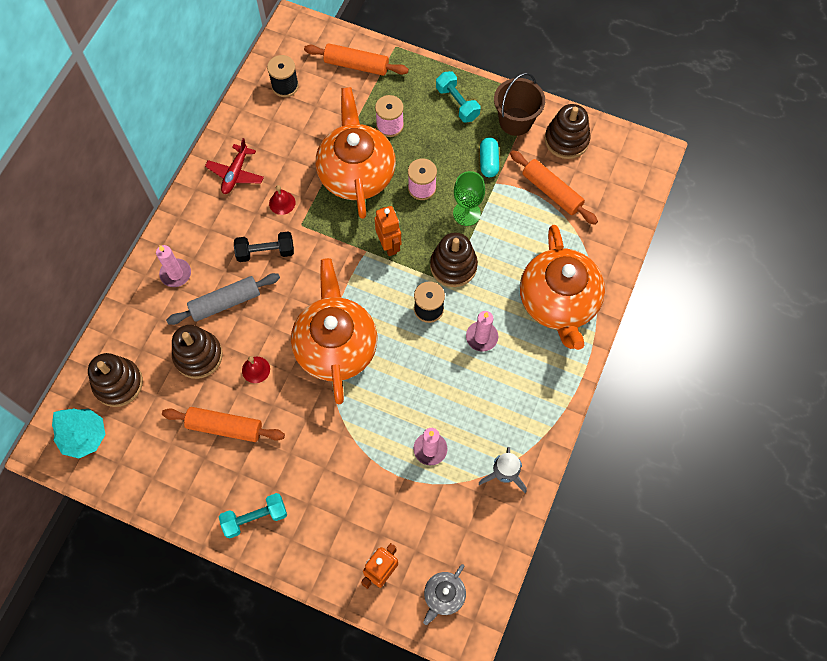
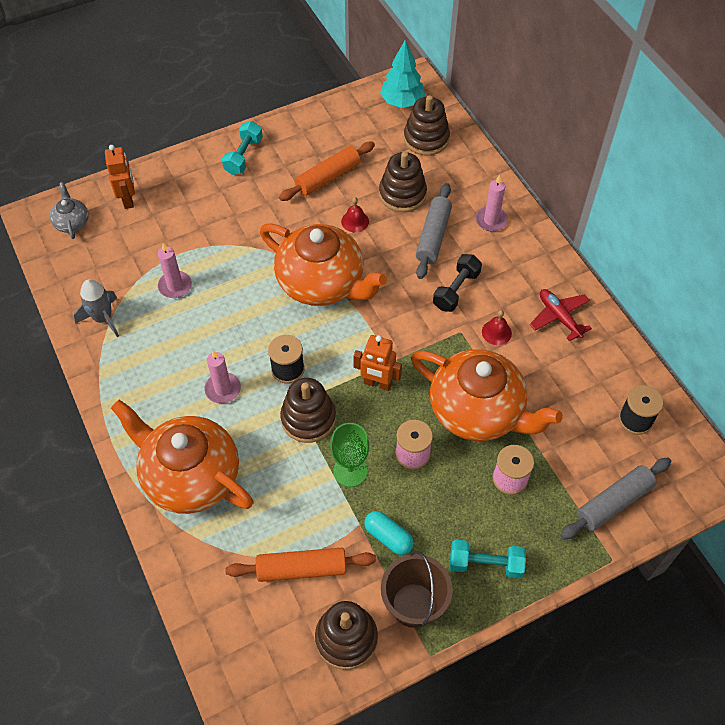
camera: 130 degrees right, 10 degrees down
orange rolling pin [304,43,409,76] -> grey rolling pin [560,458,671,540]

